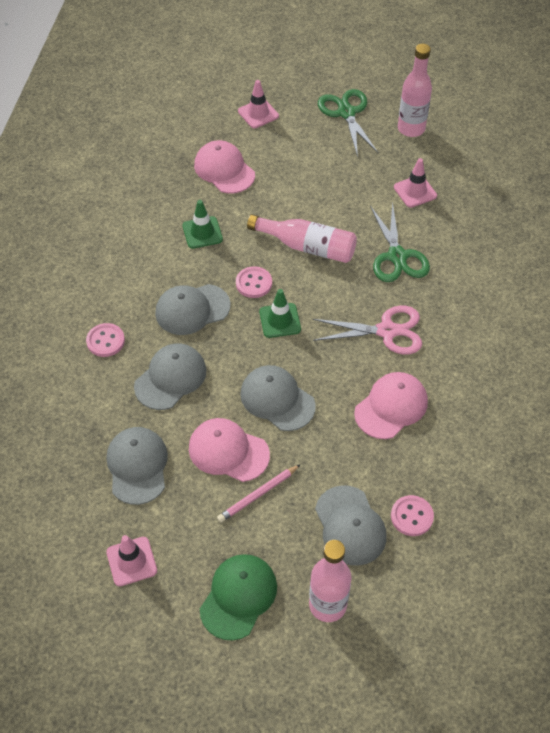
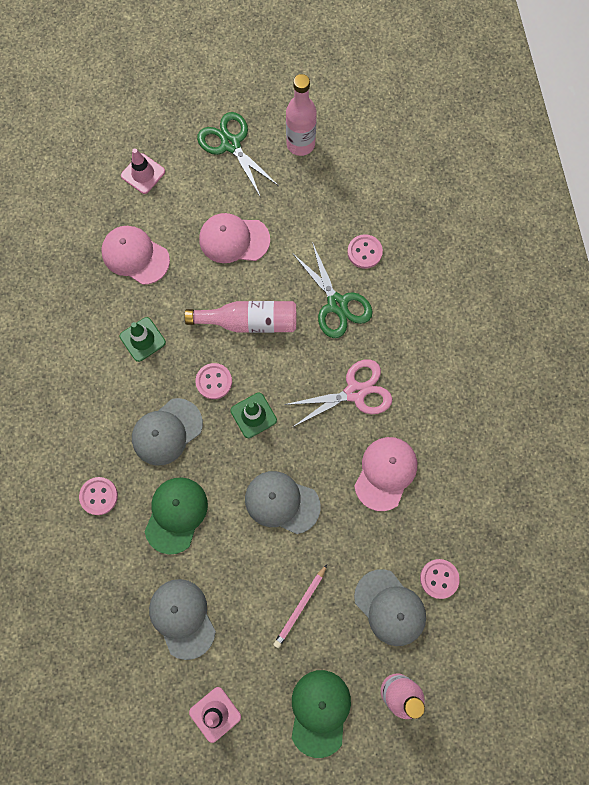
camera: 20 degrees left, 20 degrees up
grey cap [134,343,206,410] -> green cap [144,477,208,554]
pink cap [189,418,270,482] -> pink cap moved to [199,213,270,263]
pink traffic cone [394,158,437,208] -> none
none -> pink button [347,234,383,269]

